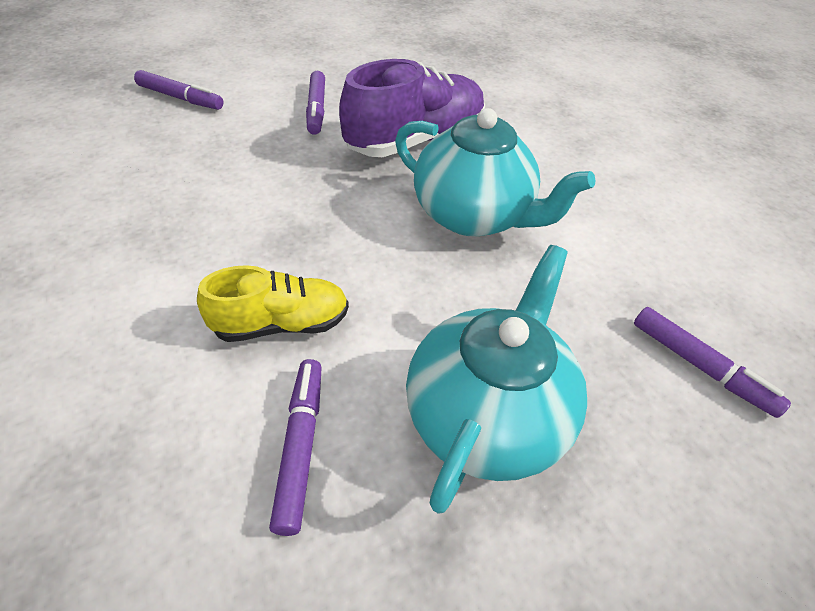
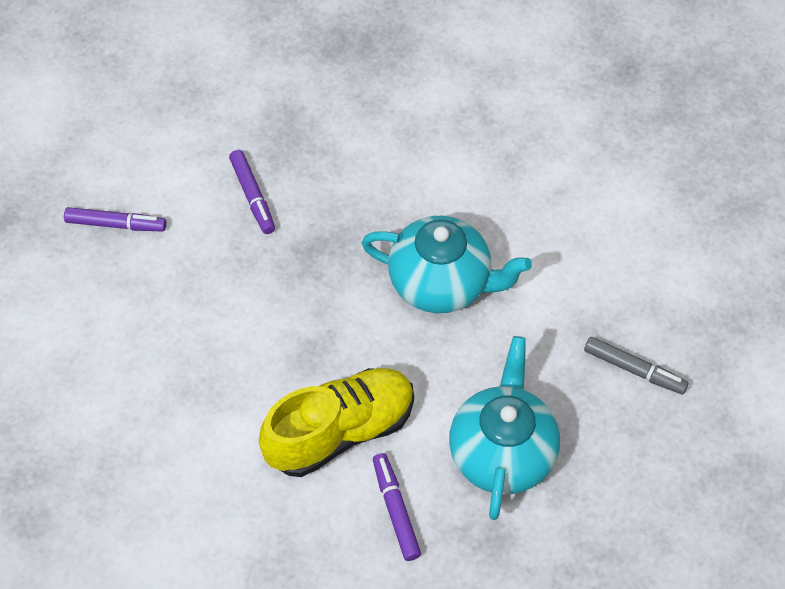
camera: 15 degrees left, 10 degrees up
yellow shoe [197,265,349,342] -> yellow shoe [259,368,414,477], size x1.64
purple shoe [339,59,485,157] -> none
purple marker [634,307,791,418] -> grey marker [584,337,689,394]

